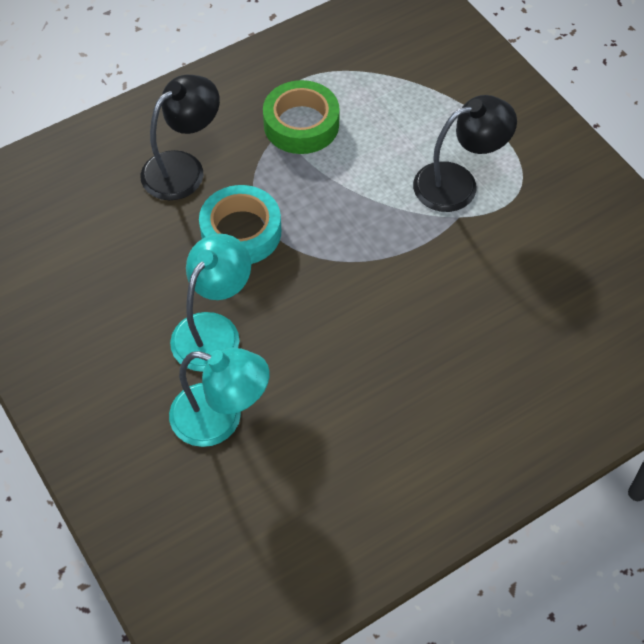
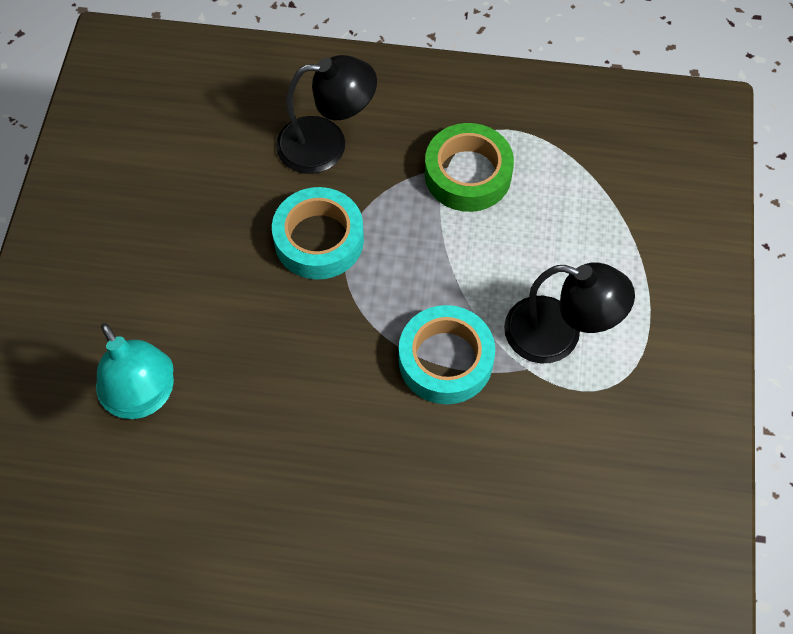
camera: 40 degrees right, 5 degrees up
turquoise lamp [170,234,251,372] -> none
none -> turquoise tape [399,305,495,404]

